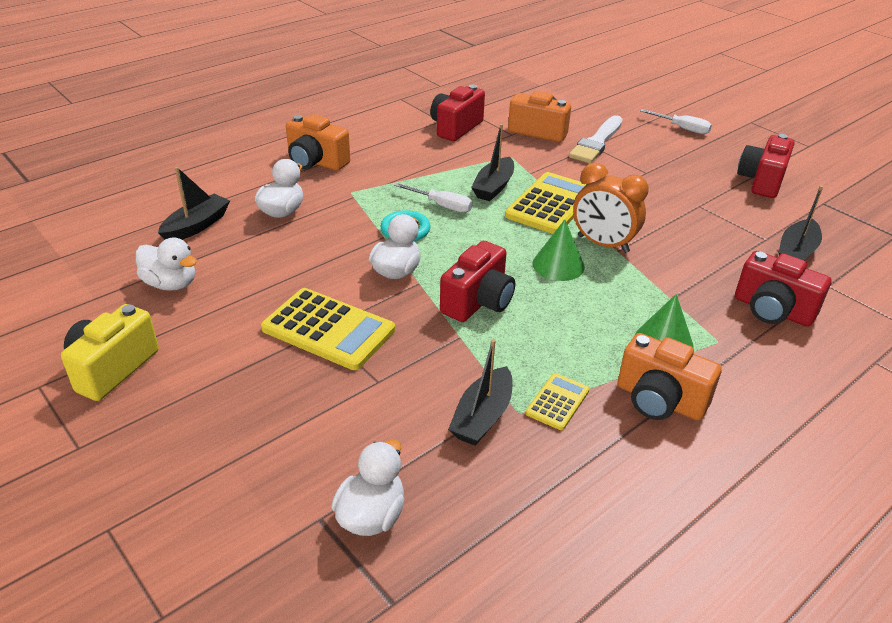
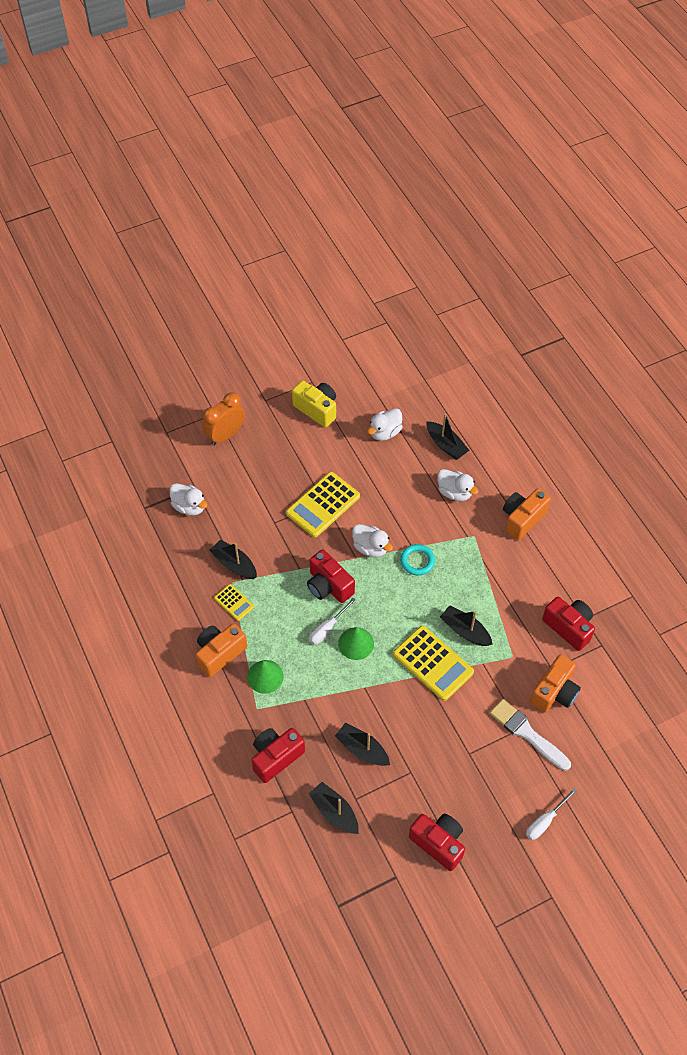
camera: 105 degrees right, 20 degrees up
white screwdriver [394,183,473,212] -> white screwdriver moved to [309,598,356,645]
orange clock [573,163,649,253] -> orange clock moved to [202,392,245,446]
none -> black boat [335,723,390,766]

